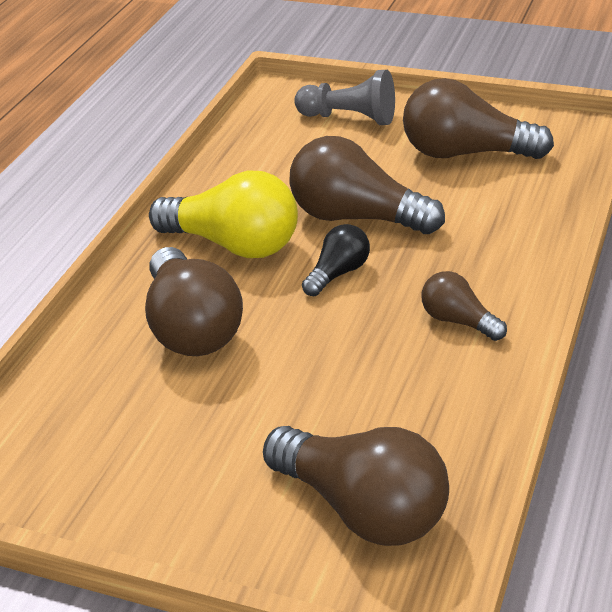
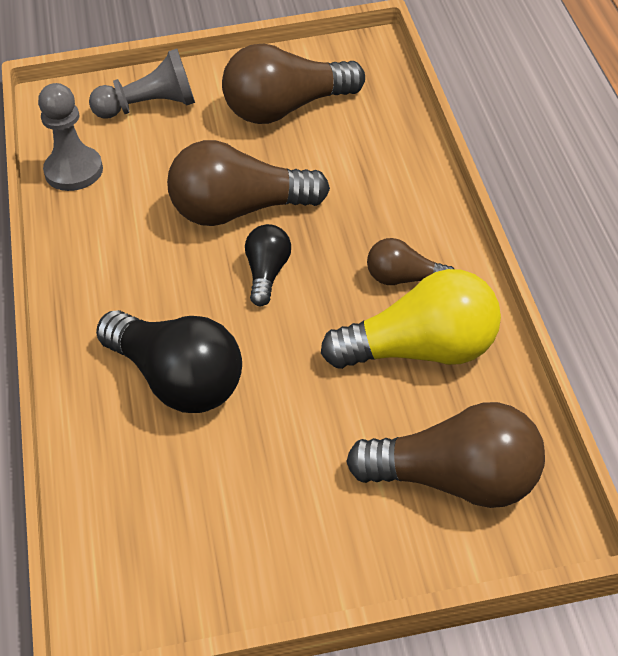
camera: 30 degrees left, 10 degrees up
brown light bulb [145,247,243,356] -> black light bulb [96,310,242,413]
yellow light bulb [149,170,298,258] -> yellow light bulb moved to [321,269,501,369]
none -> grey pawn [38,83,103,191]

